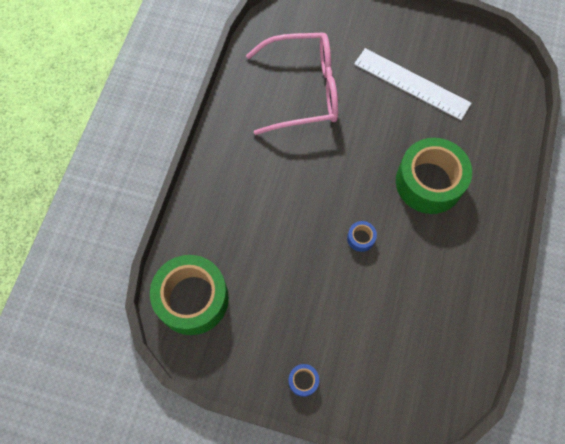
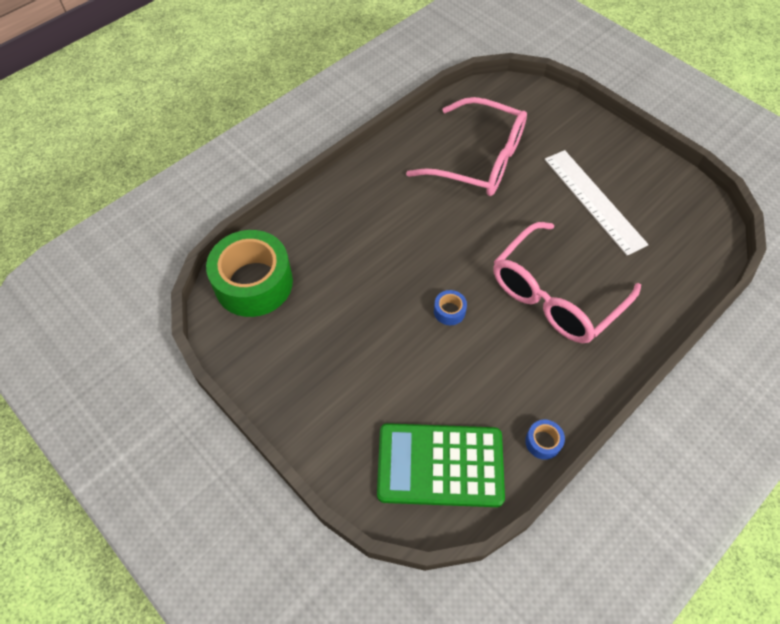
camera: 30 degrees right, 10 degrees down
blue tape [288,364,319,397] -> blue tape moved to [525,420,565,460]
green tape [396,138,472,214] -> pink glasses [493,222,641,343]
none -> green calculator [377,423,505,507]

